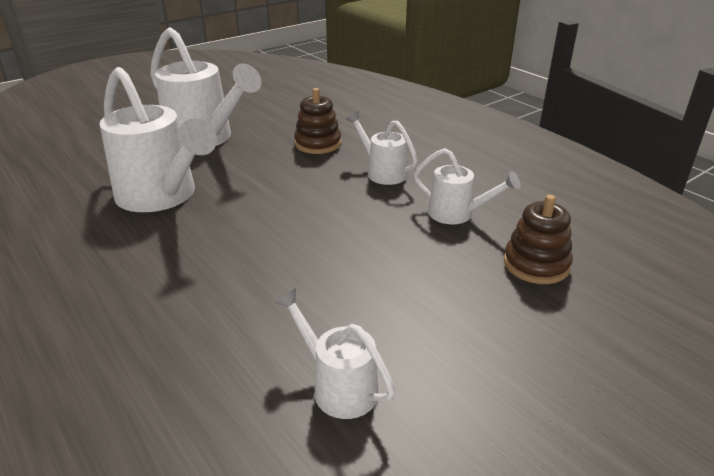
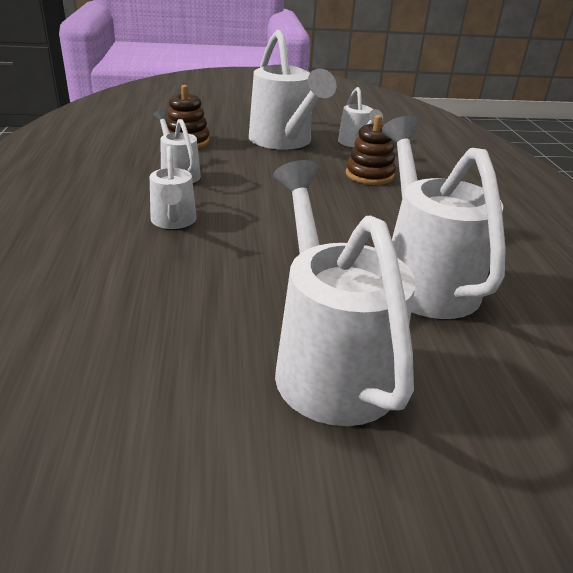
camera: 150 degrees left, 0 degrees up
brown stacking toy [294,88,341,154] -> brown stacking toy moved to [346,115,396,185]
none -> white watering can [249,30,337,150]

